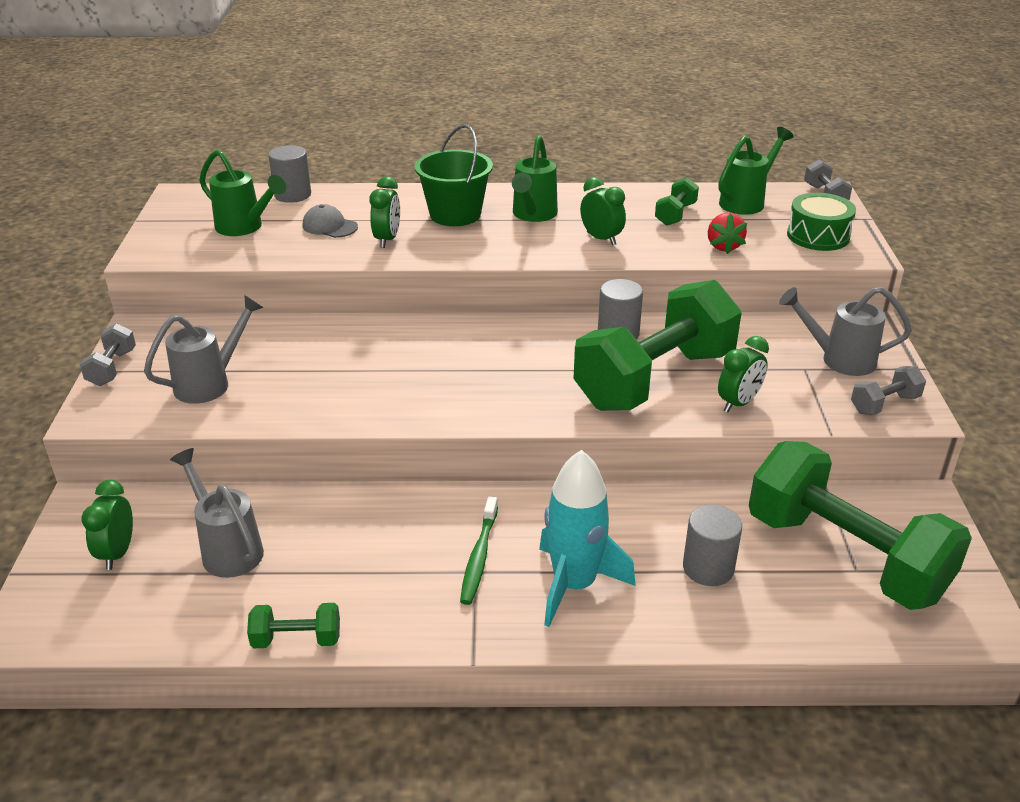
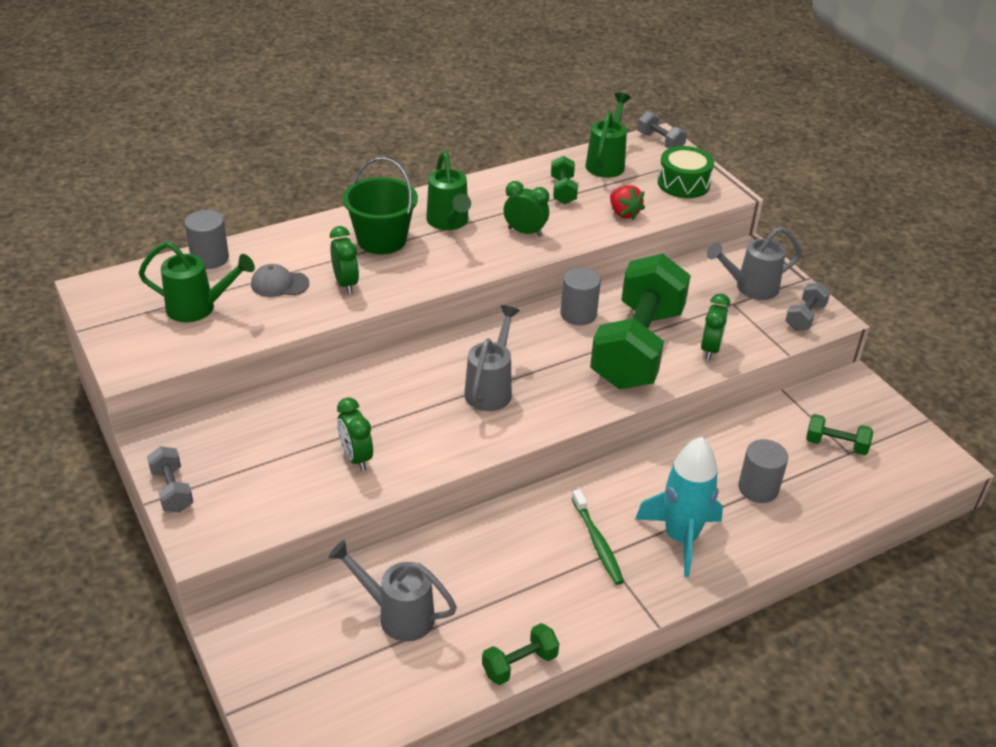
camera: 30 degrees left, 5 degrees up
green clock [81,480,133,570] -> green clock moved to [337,397,373,471]
grey watering can [144,295,264,404] -> grey watering can moved to [464,305,520,411]
green dumbbell [749,441,972,610] -> green dumbbell [806,414,873,455], size x0.40

